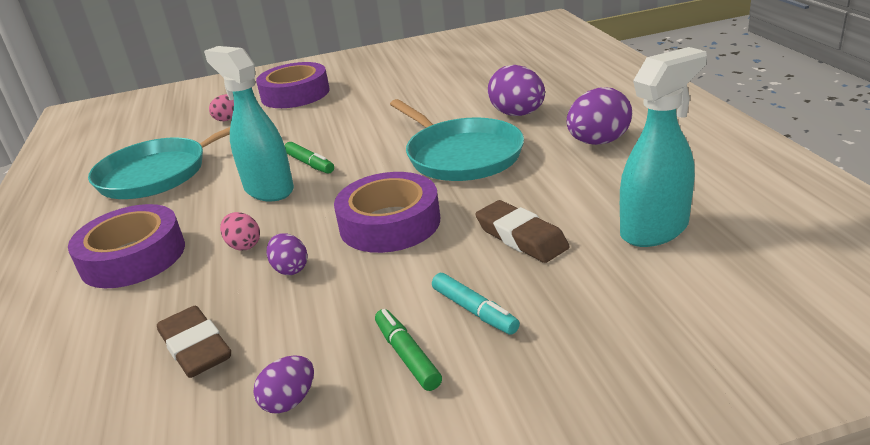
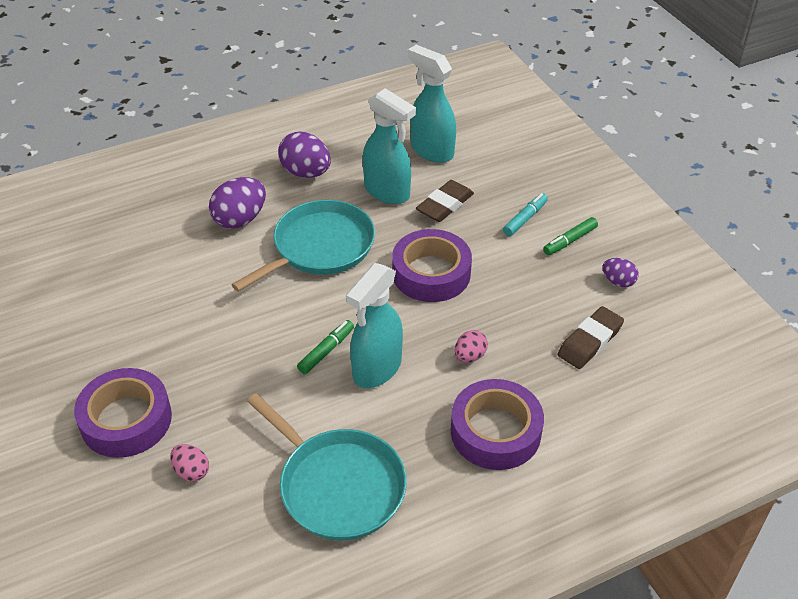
camera: 105 degrees left, 15 degrees up
purple egg [267,233,308,275] -> none
none -> turquoise spray bottle [363,88,416,204]

